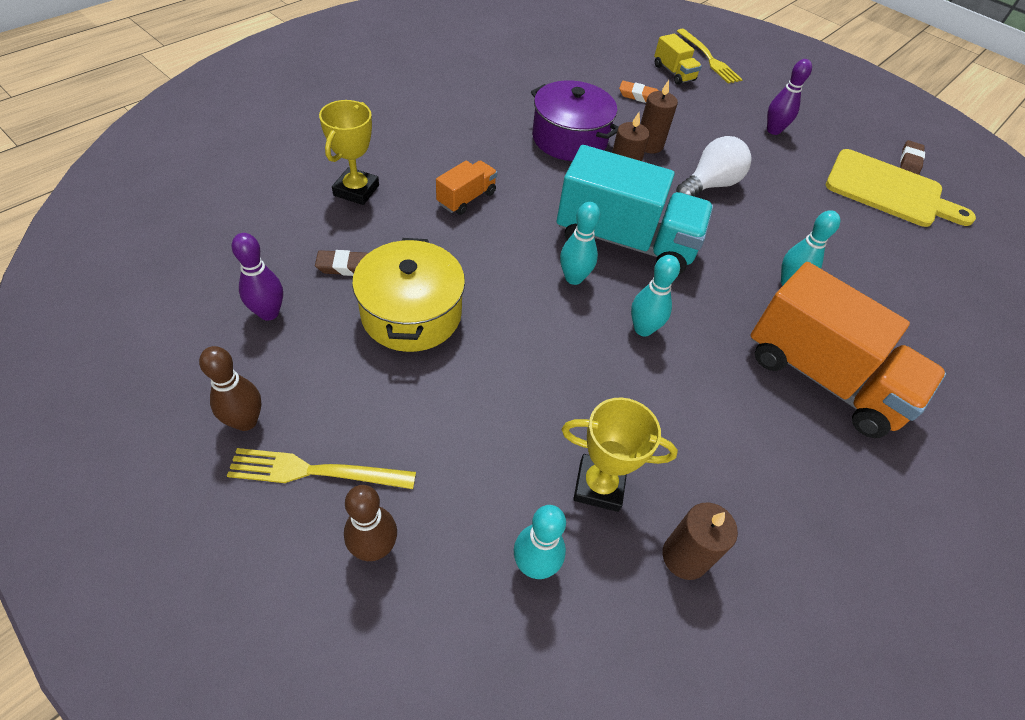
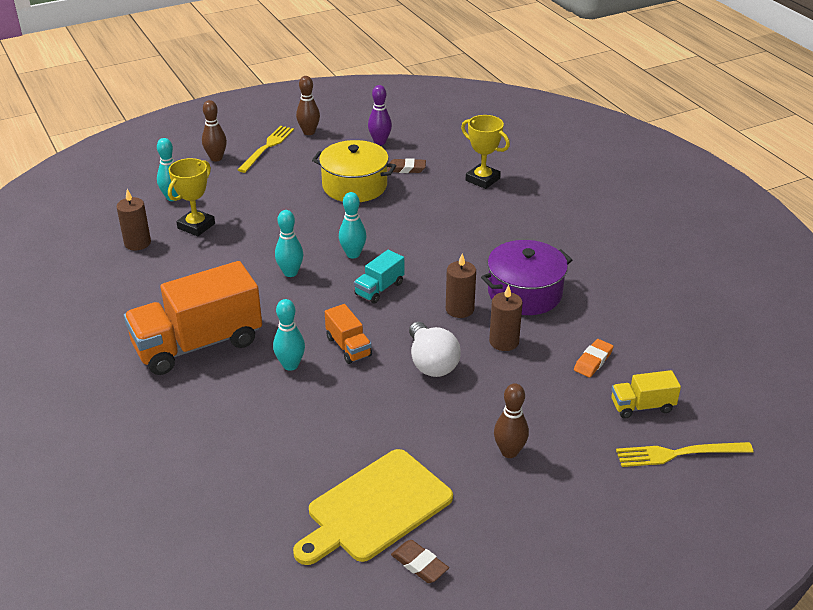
camera: 115 degrees right, 15 degrees down
brown eraser [315,250,368,276] -> brown eraser turned 75 degrees clockwise [387,158,426,173]
orange truck [436,160,497,215] -> orange truck moved to [325,304,372,364]
turquoise truck [557,145,713,275] -> turquoise truck [354,250,404,304], size x0.47
purple bowling pin [767,59,812,135] -> brown bowling pin [494,383,529,458]

